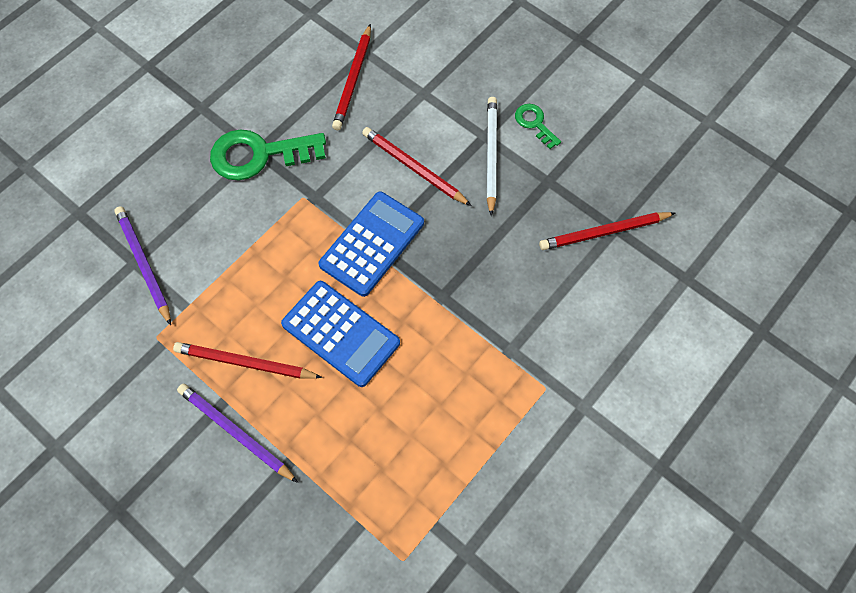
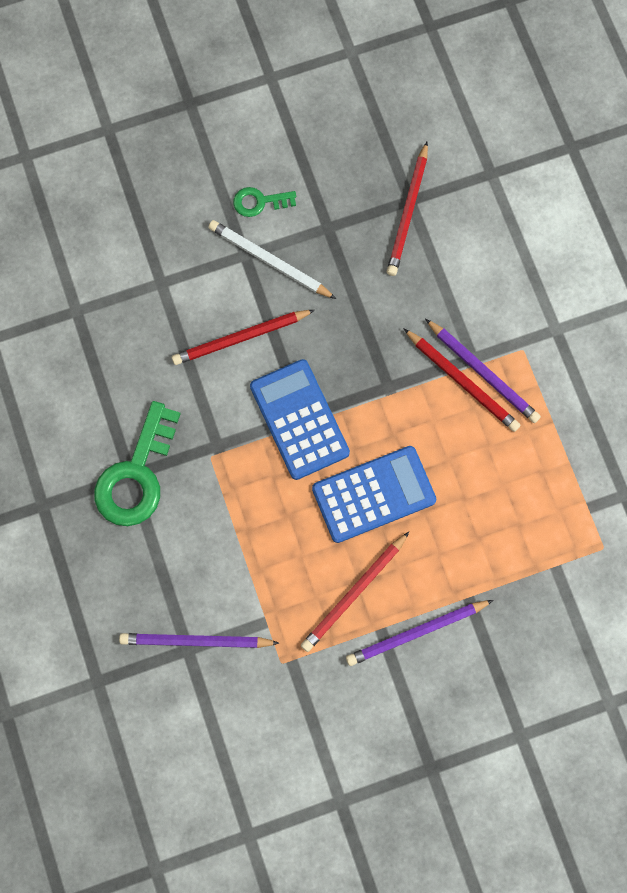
camera: 60 degrees left, 10 degrees up
red pencil [332,24,371,130] -> red pencil moved to [403,328,520,432]
none -> purple pencil [425,319,541,423]

